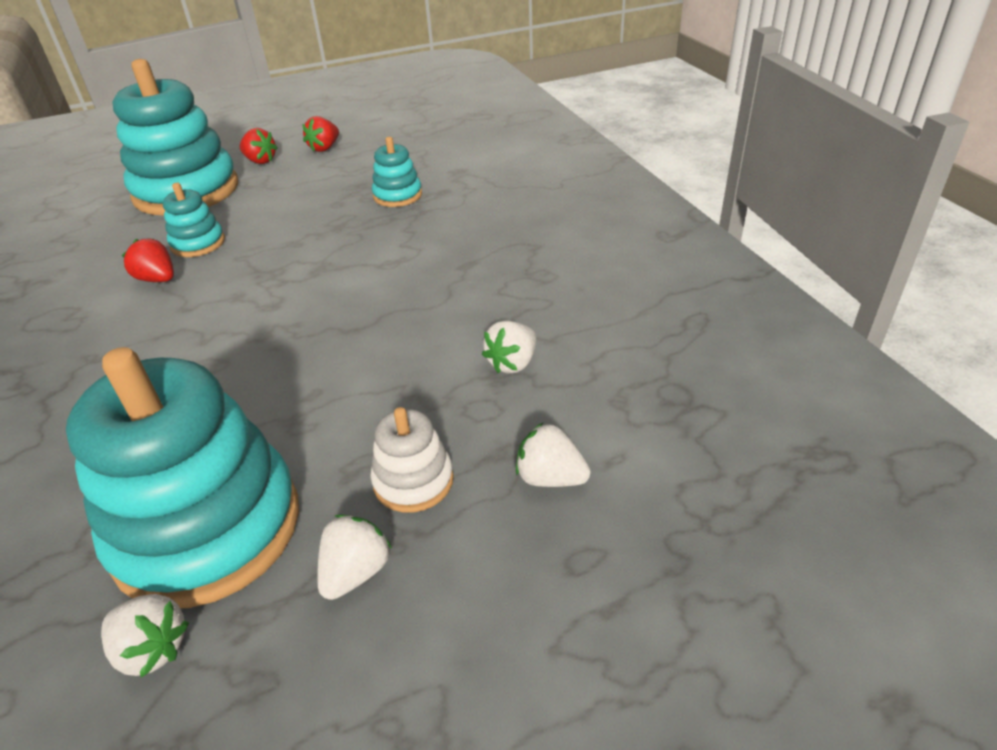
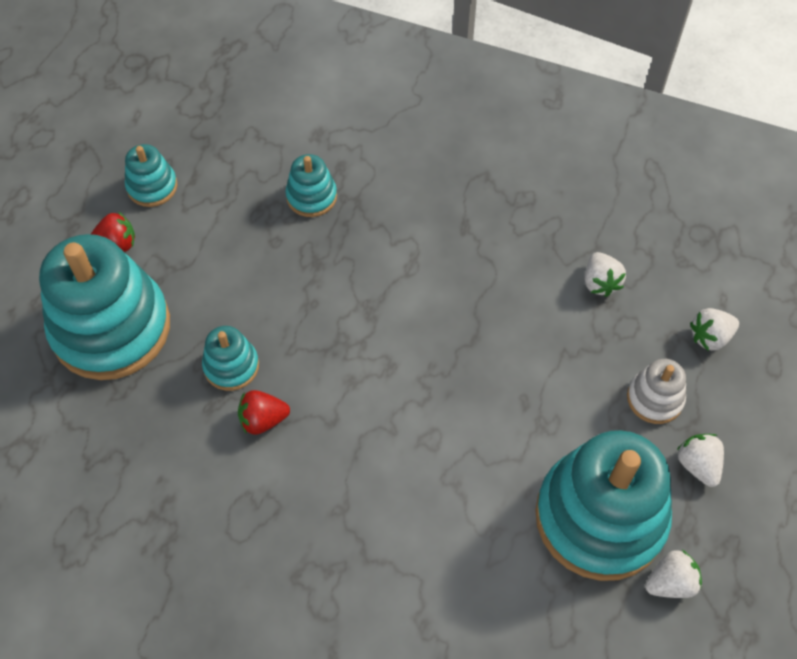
camera: 50 degrees left, 20 degrees up
red strawberry [302,116,339,152] -> turquoise stacking toy [125,144,177,207]

